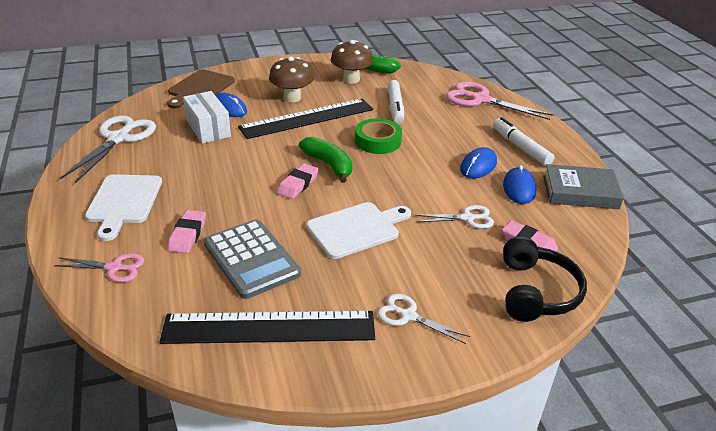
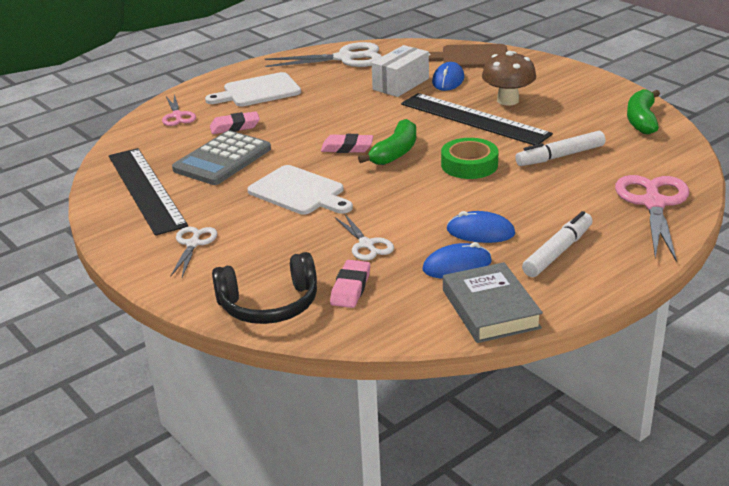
camera: 70 degrees right, 5 degrees down
brown mushroom [331,40,373,84] -> none

